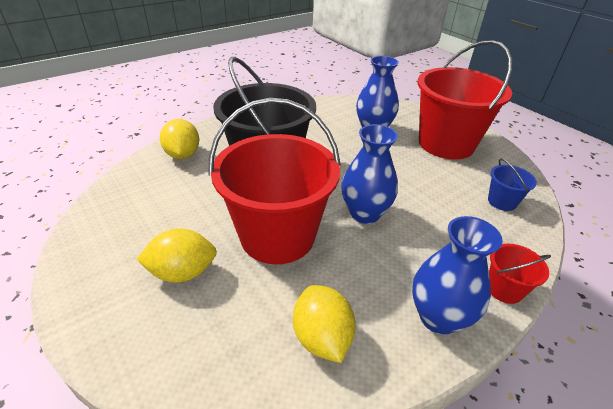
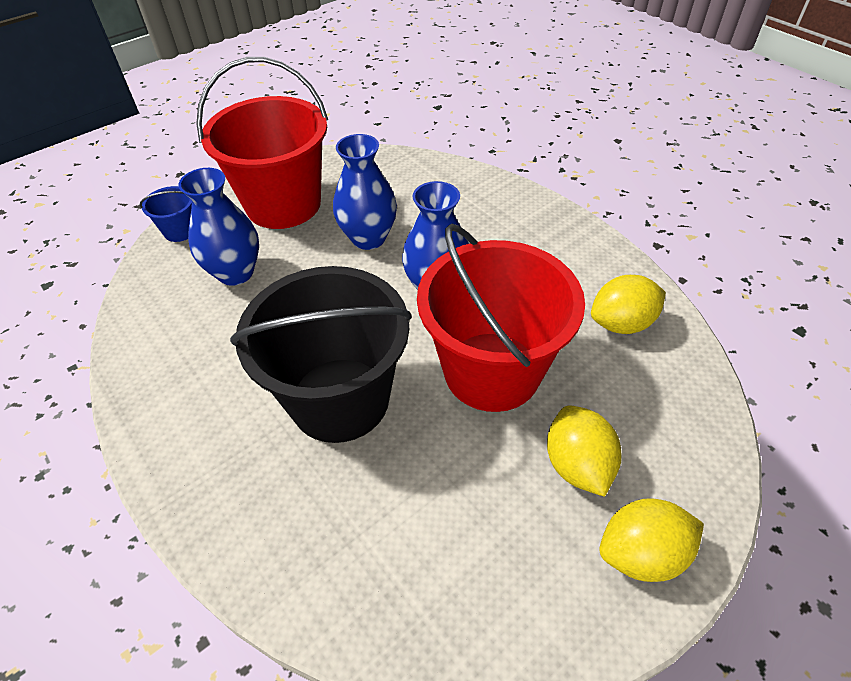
camera: 90 degrees left, 10 degrees up
yellow lemon [160,119,199,159] -> yellow lemon moved to [599,498,704,582]
blue vase [412,216,503,335] -> blue vase moved to [333,134,397,250]
blue bucket [488,159,537,211] -> blue bucket moved to [140,186,192,242]
red bucket [489,244,551,304] -> none

